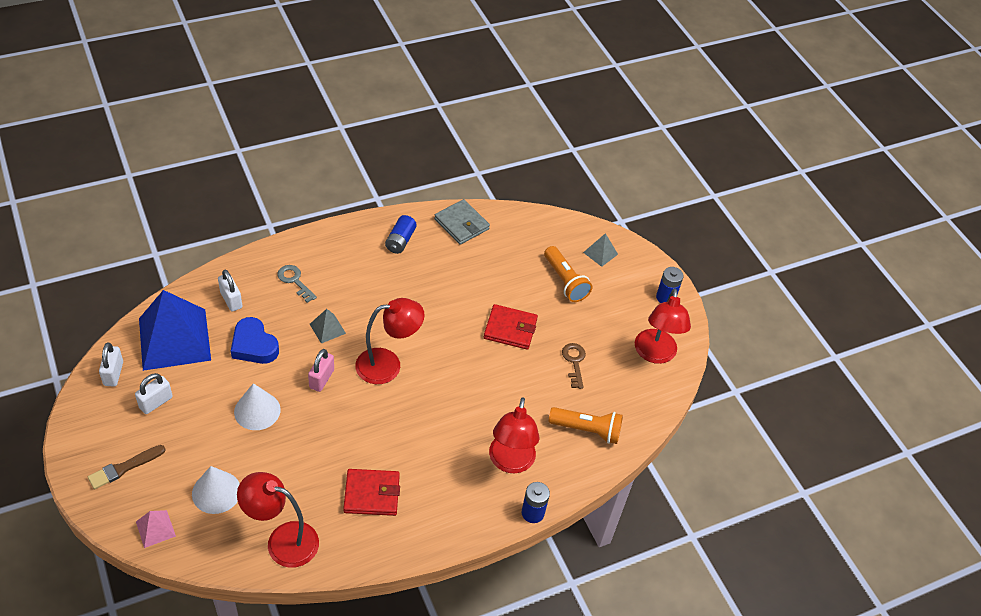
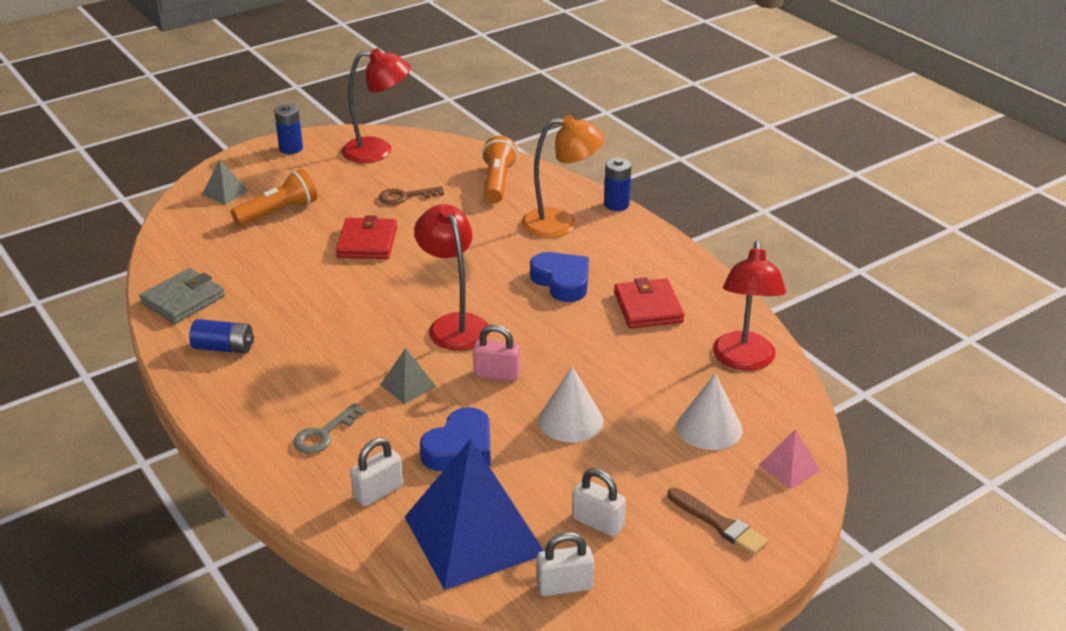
camera: 95 degrees left, 15 degrees down
red lamp [489,398,539,473] -> orange lamp [521,115,605,238]
none -> blue heart [530,252,589,302]

